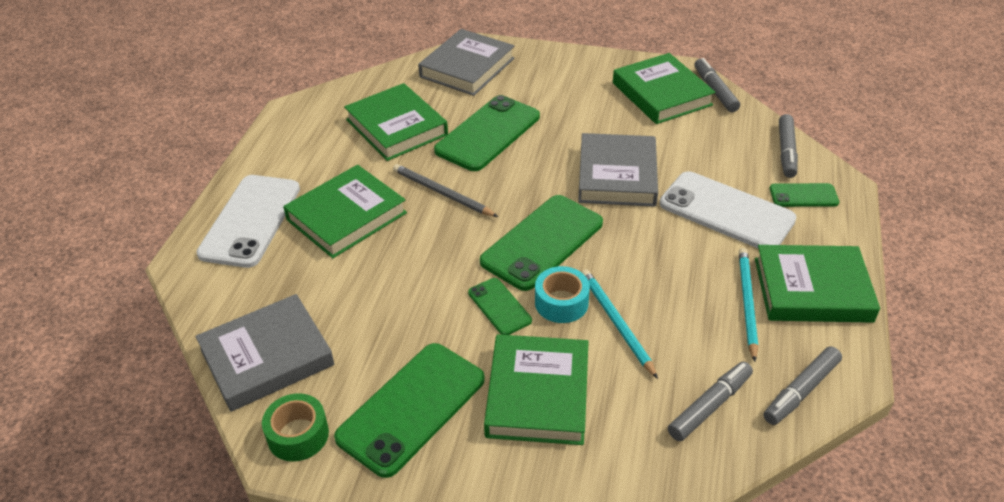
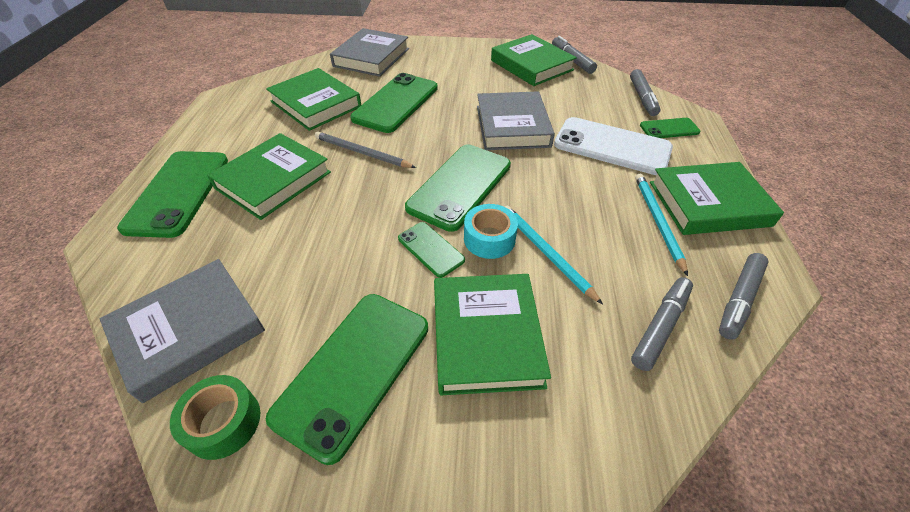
camera: 10 degrees left, 5 degrees up
white phone [196,175,300,268] -> green phone [117,151,228,238]

